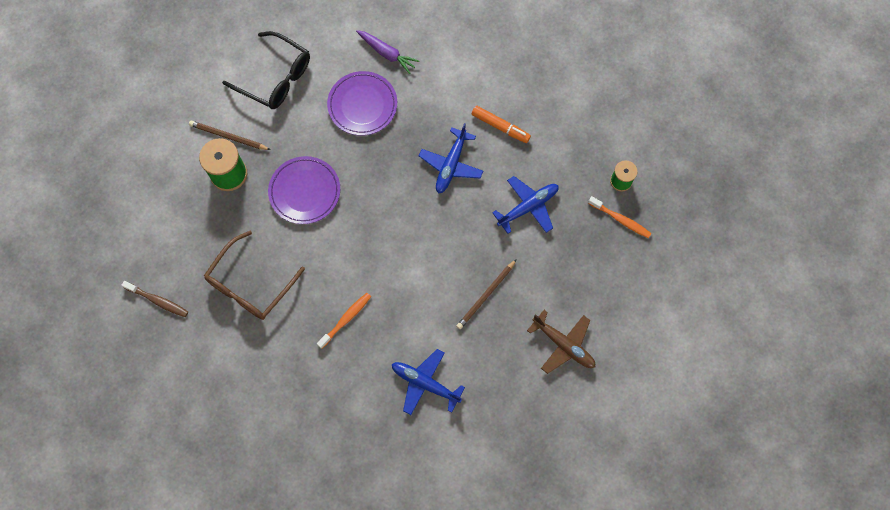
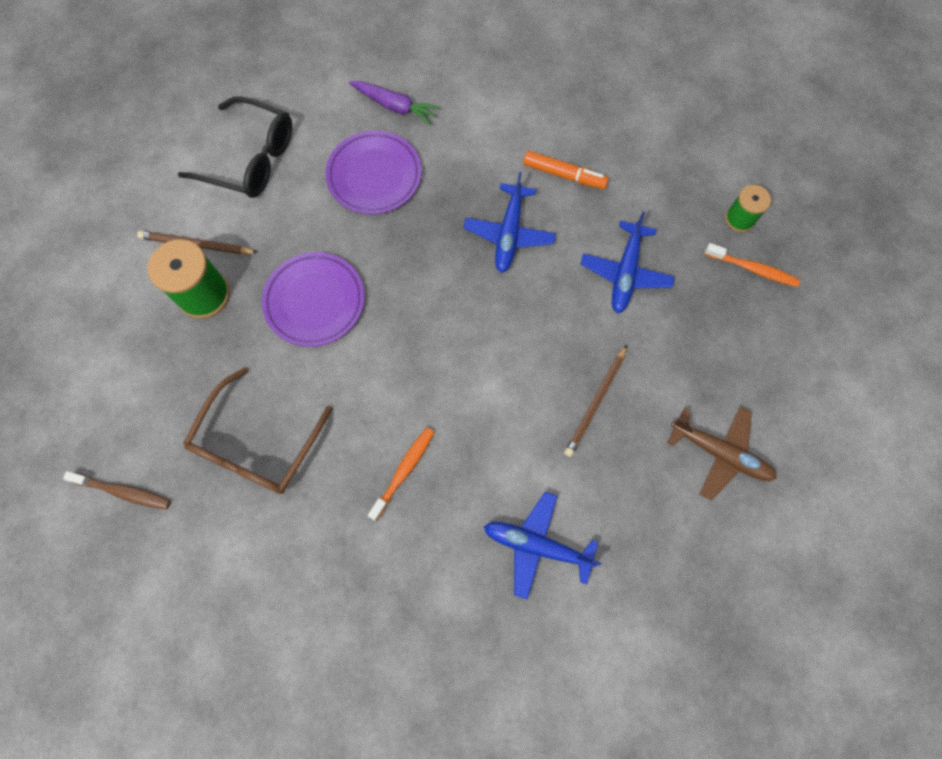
camera: 10 degrees left, 0 degrees up
blue plane [492,176,559,234] -> blue plane turned 150 degrees clockwise [580,211,675,314]

